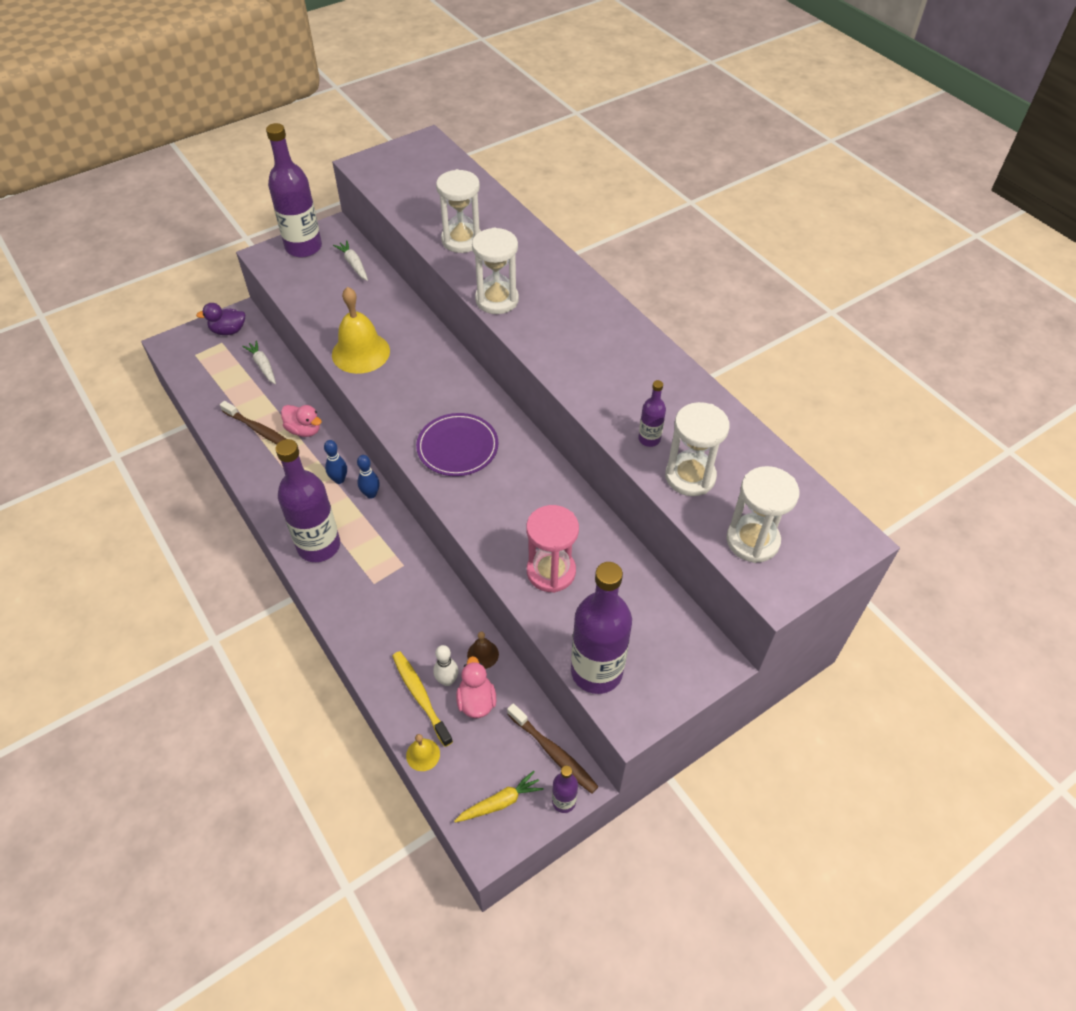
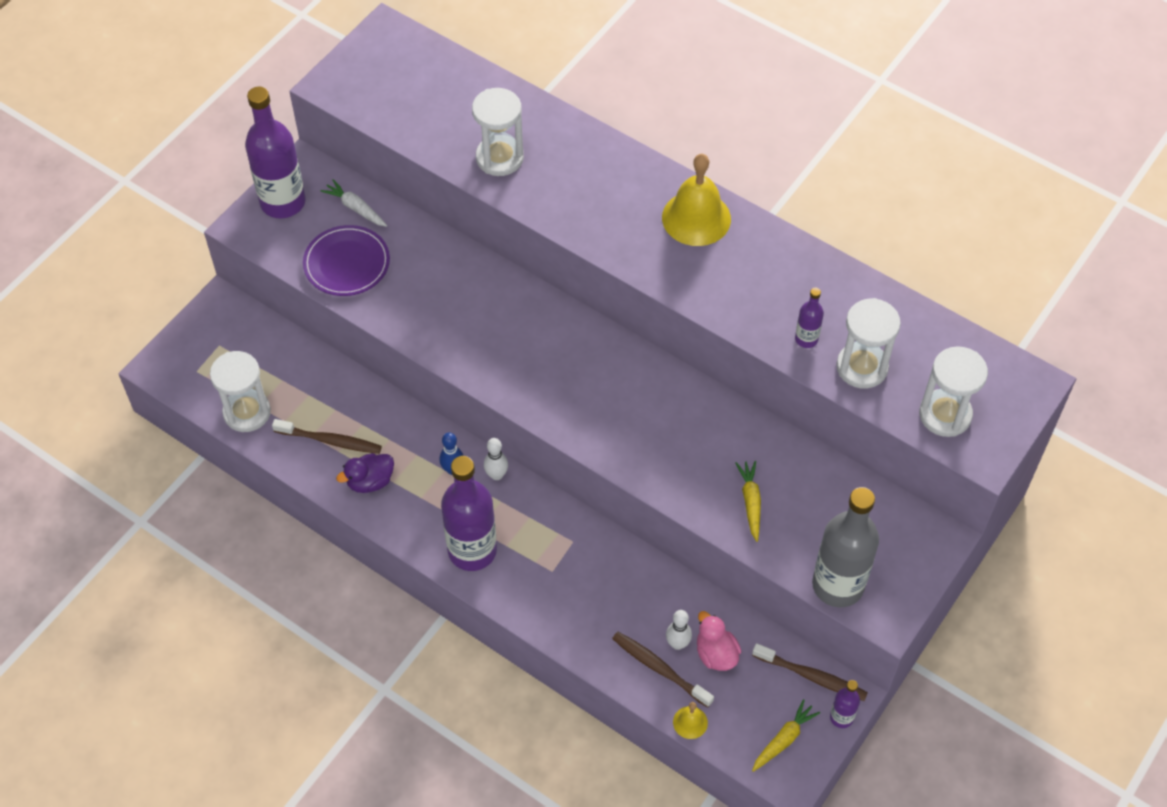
camera: 20 degrees left, 5 degrees up
purple duck [196,303,245,335] -> purple duck moved to [336,453,394,493]
white carrot [242,340,276,384] -> none
pink duck [281,405,322,437] -> none
yellow bell [332,287,390,374] -> yellow bell moved to [662,154,731,246]
blue bowling pin [357,455,380,499] -> white bowling pin [484,438,508,480]
yellow toothbrush [392,651,453,747] -> brown toothbrush [612,632,714,708]
purple plate [416,413,499,476] -> purple plate moved to [303,225,390,296]
brown bell [467,632,499,669] -> none
white hourglass [472,227,519,314] -> white hourglass moved to [210,351,271,432]
pink hourglass [526,505,579,593] -> yellow carrot [735,461,761,542]
purple bottle [571,562,632,694] -> grey bottle [812,487,879,607]

